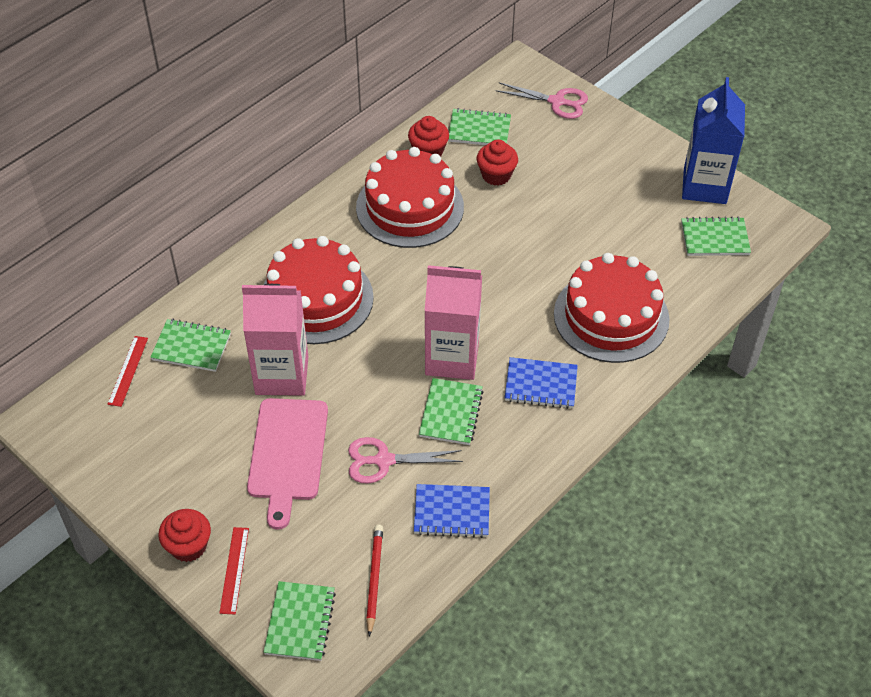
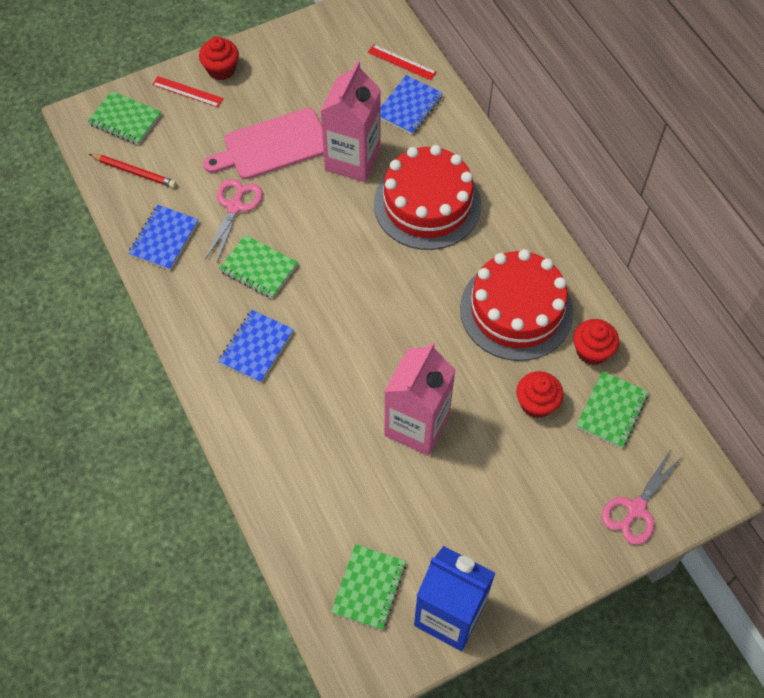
camera: 110 degrees right, 10 degrees up
green notebook [150,319,231,372] -> blue notebook [381,75,443,135]
pink cutting board [247,398,328,530] -> pink cutting board turned 45 degrees counterclockwise [203,108,324,179]
pink carton [425,265,482,380] -> pink carton moved to [384,341,456,456]
red cake [554,253,669,363] -> none

